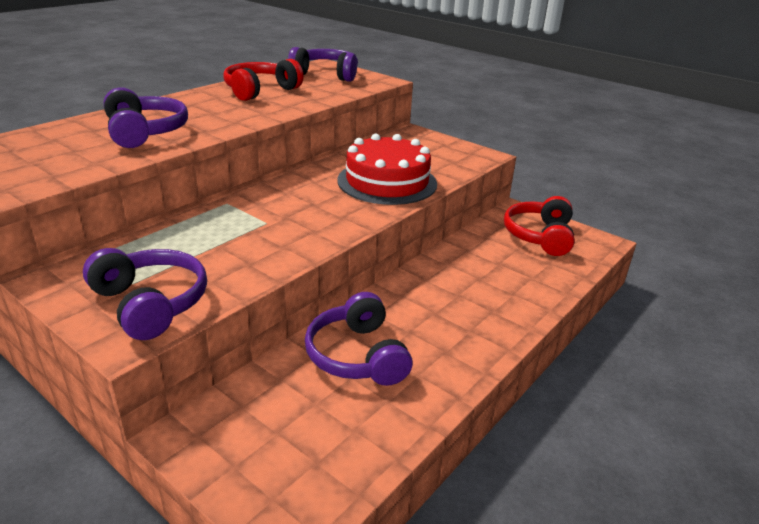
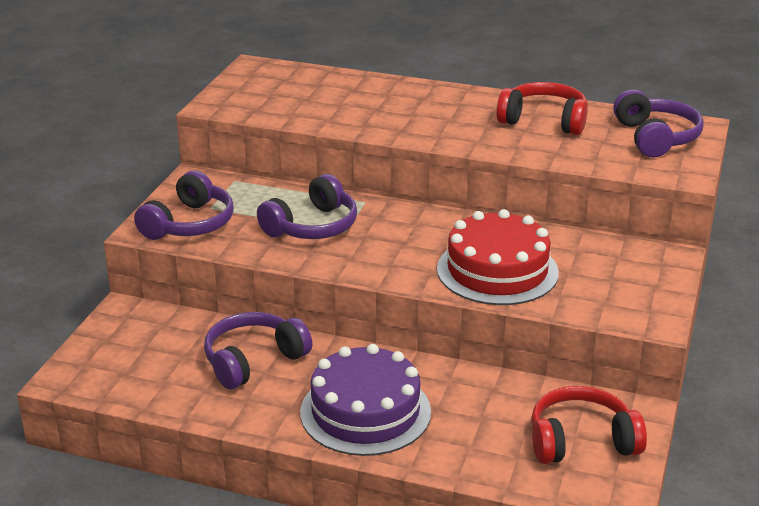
camera: 70 degrees right, 0 degrees up
purple headphones [104,87,188,148] -> purple headphones moved to [257,174,357,239]
none -> purple cake [300,344,431,456]

